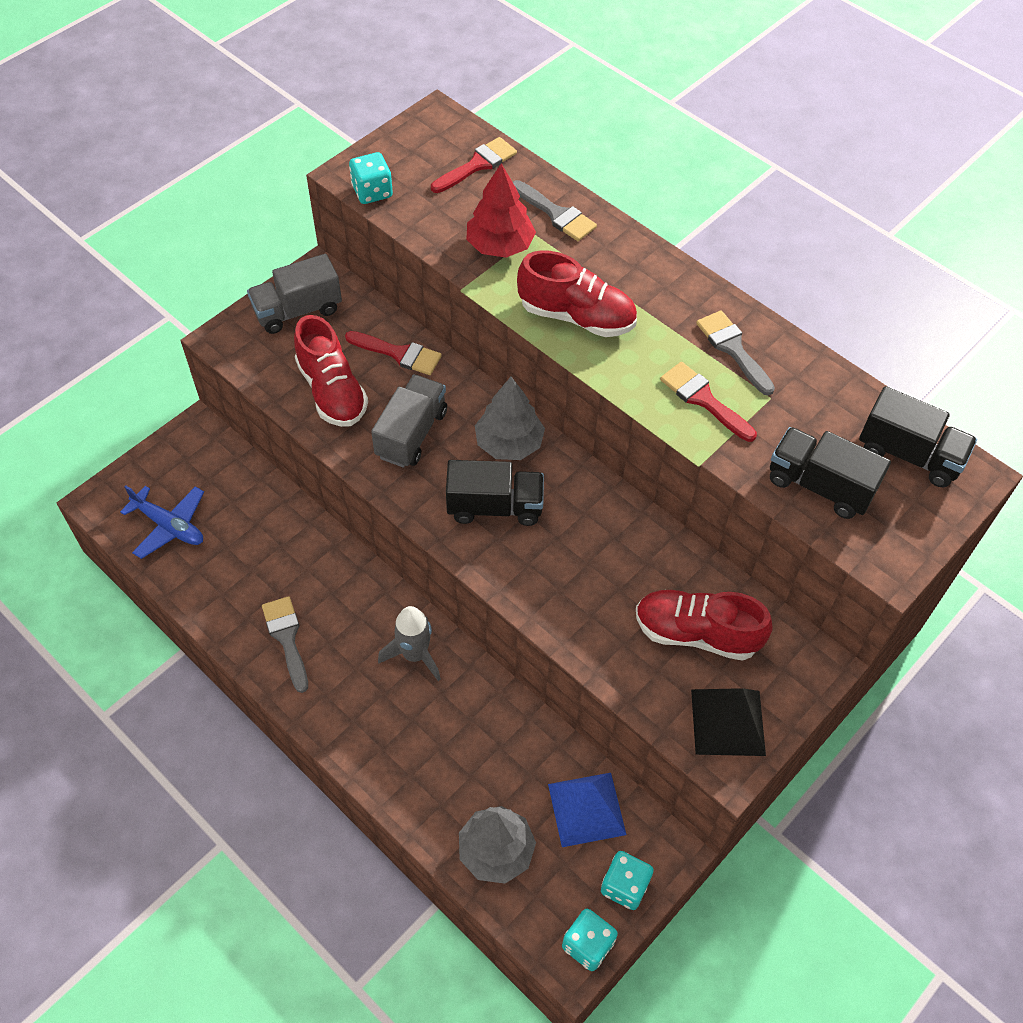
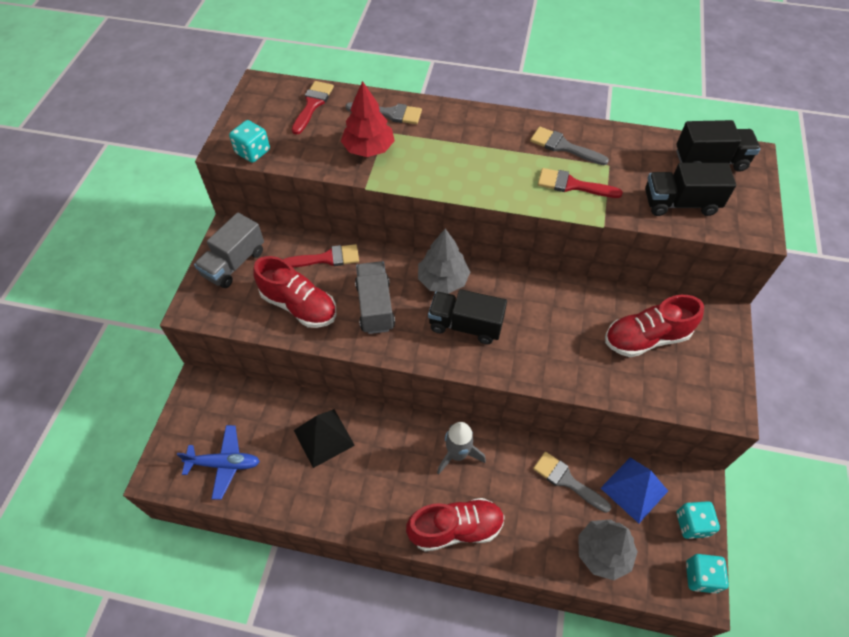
camera: 30 degrees left, 0 degrees up
grey brush [262,596,308,693] -> grey brush moved to [533,452,611,513]
black truck [446,460,544,526] -> black truck turned 135 degrees counterclockwise [428,289,507,344]
red shoe [517,250,637,337] -> red shoe moved to [406,498,505,552]
black pyramid [691,688,766,756] -> black pyramid moved to [294,409,355,468]

